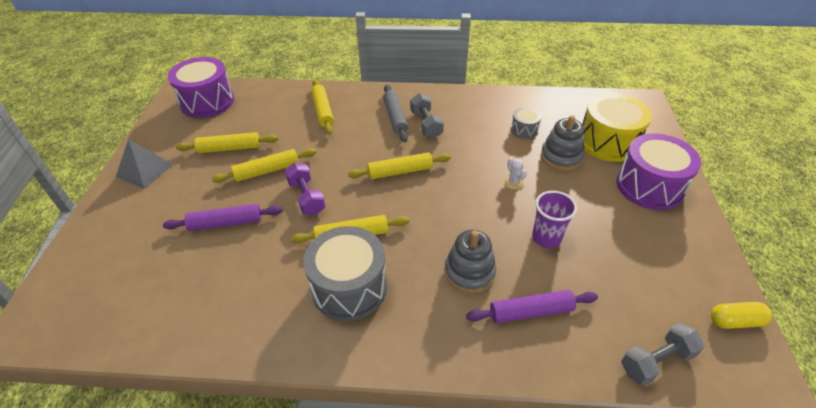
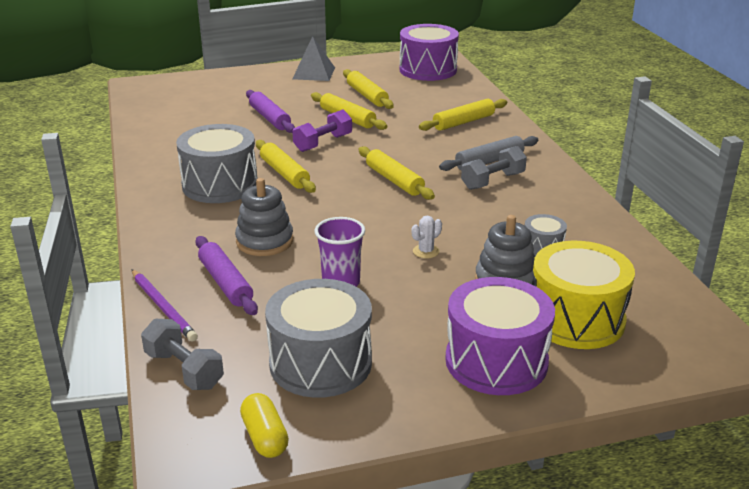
camera: 70 degrees right, 15 degrees down
none -> purple pencil [131,269,198,342]
none -> grey drum [265,279,372,398]

